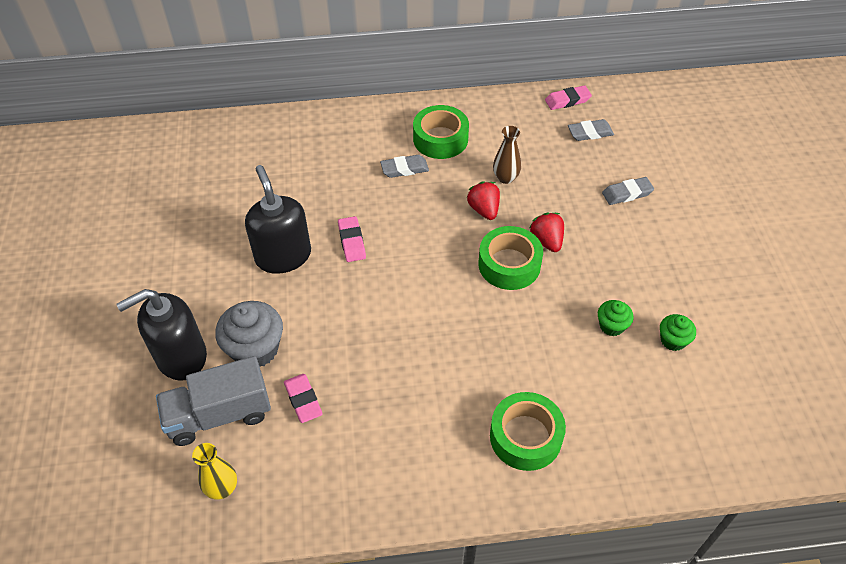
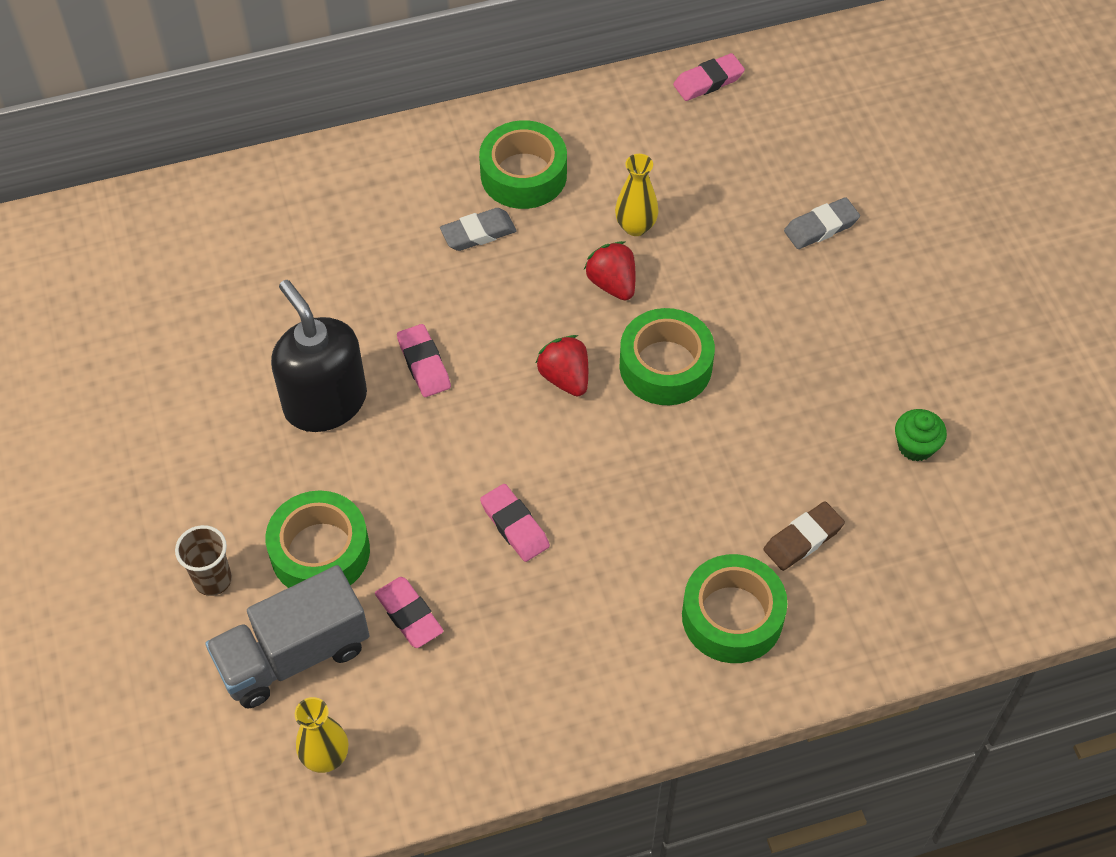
camera: 10 degrees left, 5 degrees up
black soap dispenser [116,289,207,381] -> brown cup [175,525,232,596]
grey cupcake [215,301,283,367] -> green tape [265,490,370,588]
brown vase [493,126,521,184] -> yellow vase [615,154,658,236]
red strawberry [529,213,564,252] -> red strawberry moved to [536,335,588,396]
grey eraser [568,119,614,141] -> none
green cupcake [598,300,634,336] -> none
none -> pink eraser [480,484,550,562]
none -> brown eraser [763,501,845,571]

